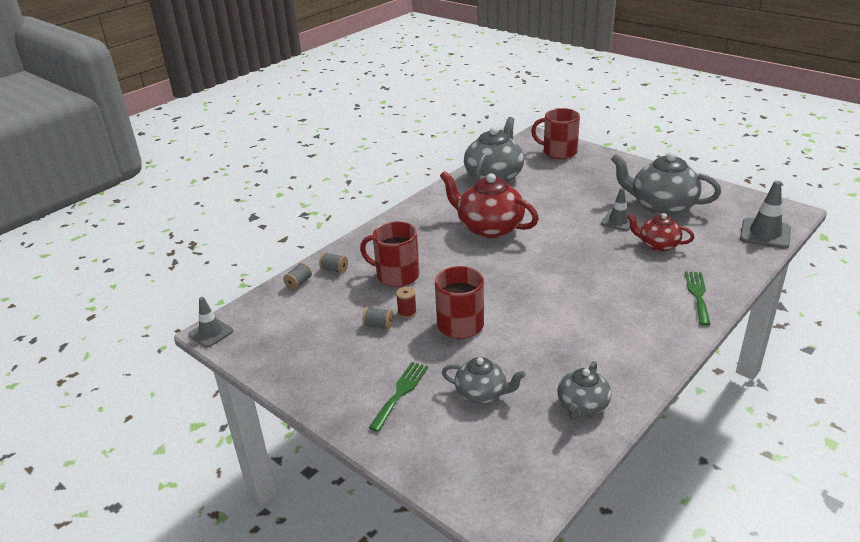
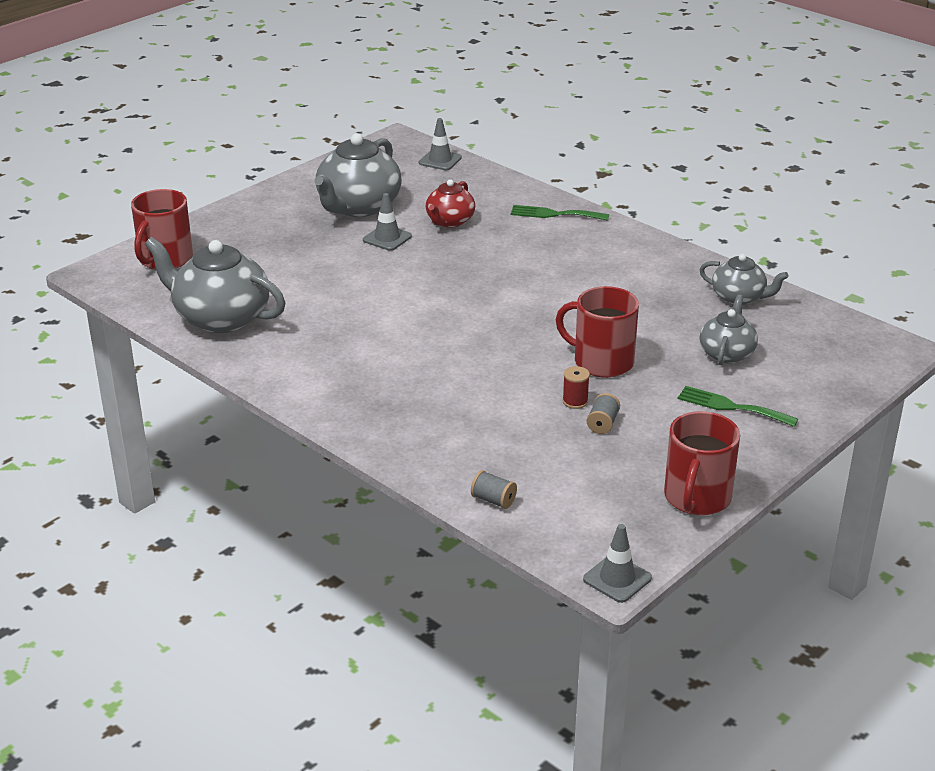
camera: 90 degrees left, 0 degrees up
grey spool [319,252,348,274] -> none
red mug [360,222,419,287] -> red mug moved to [664,411,740,515]
red teapot [440,171,539,238] -> none
grey traffic cone [740,181,791,249] -> grey traffic cone [419,118,462,170], size x0.66

